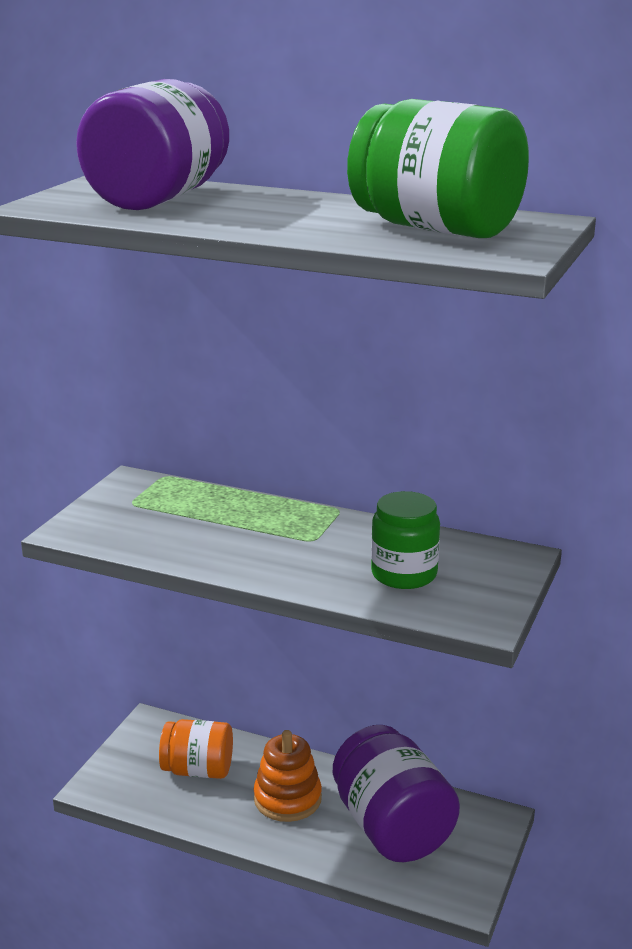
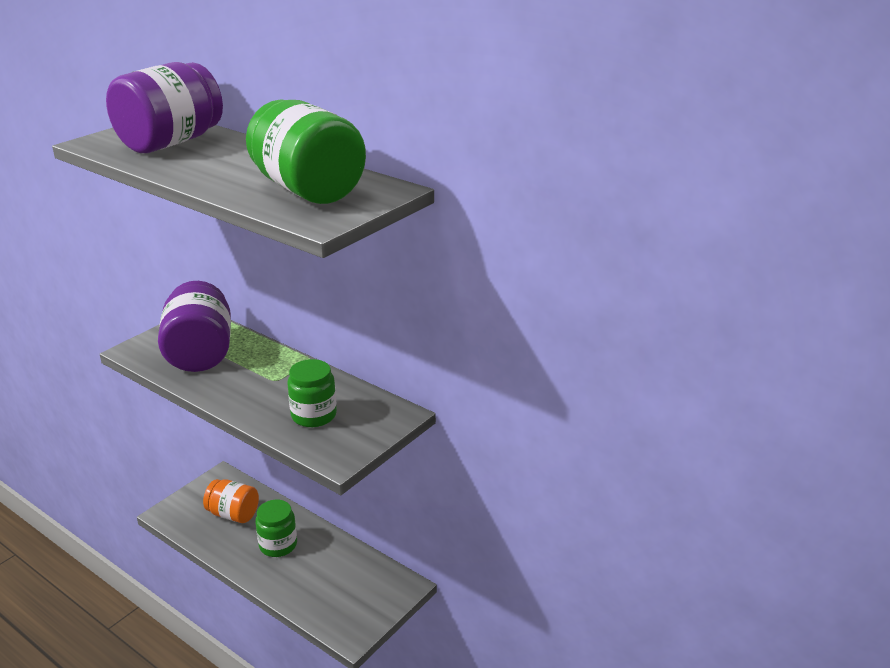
camera: 15 degrees right, 5 degrees up
orange stacking toy [254,730,322,822] -> green jar [255,500,297,557]
purple jar [333,725,460,862] -> purple jar moved to [158,281,231,372]

